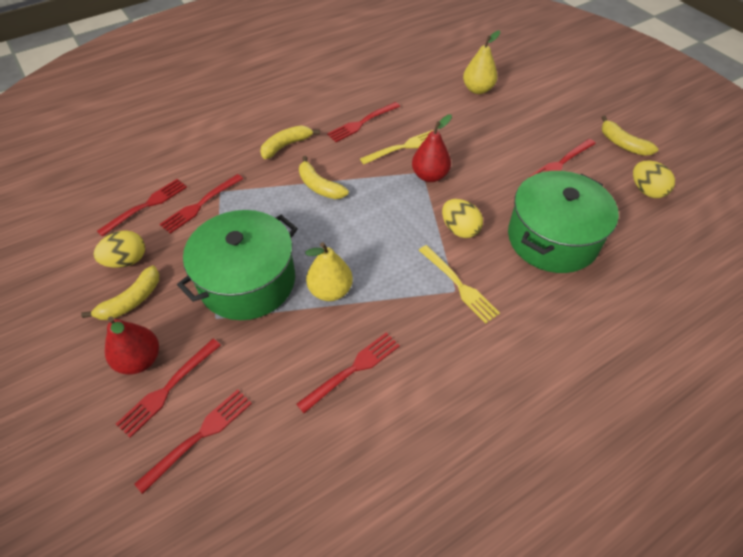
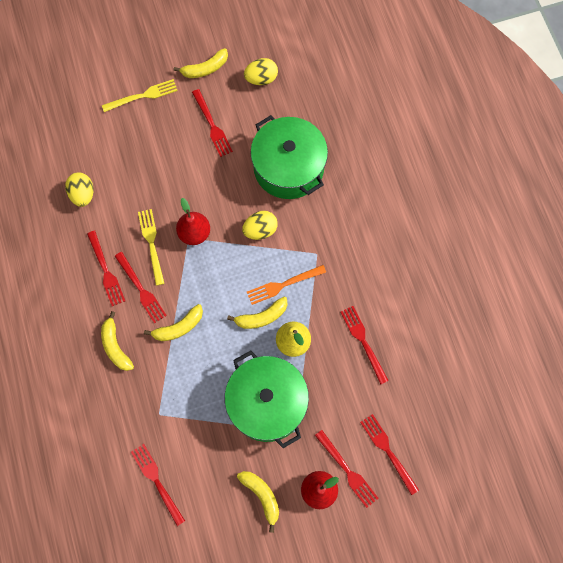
camera: 75 degrees left, 20 degrees up
yellow egg [93,230,145,268] -> yellow egg moved to [65,172,94,207]
red fork [159,174,243,234] -> red fork moved to [115,252,167,323]
yellow fork [419,245,500,323] -> yellow fork moved to [102,79,178,112]
yellow pear [463,30,500,94] -> none
none -> yellow banana [227,297,288,329]
none -> orange fork [247,265,326,305]

